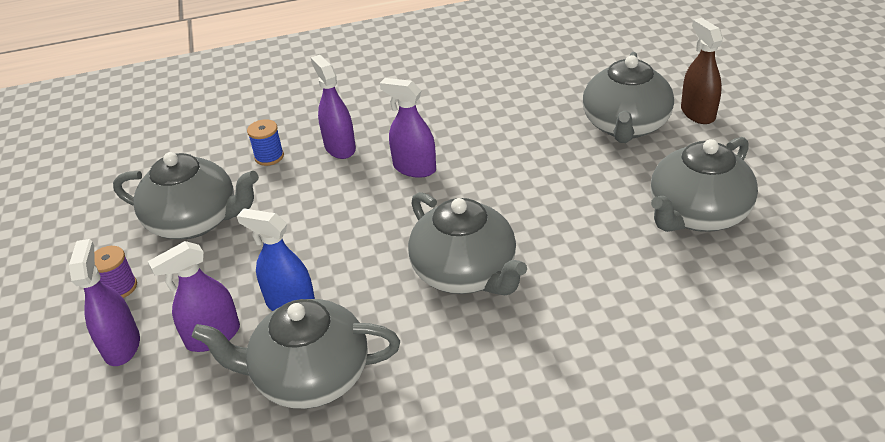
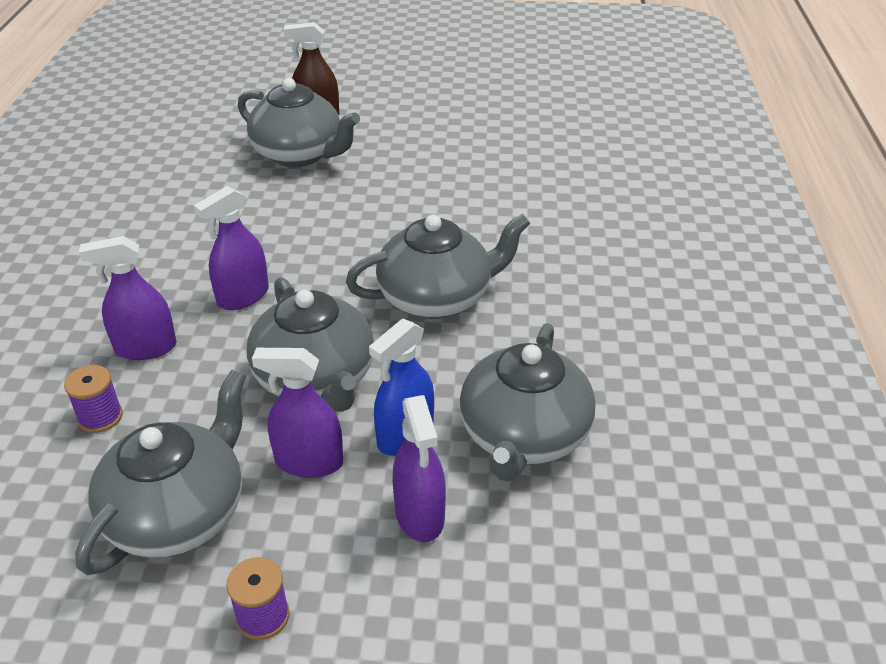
camera: 75 degrees left, 0 degrees up
purple spray bottle [69,239,140,366] -> purple spray bottle moved to [252,348,343,478]
blue spool [247,119,284,166] -> purple spool [64,365,123,433]
grey teapot [651,137,758,232] -> grey teapot moved to [247,277,374,412]

